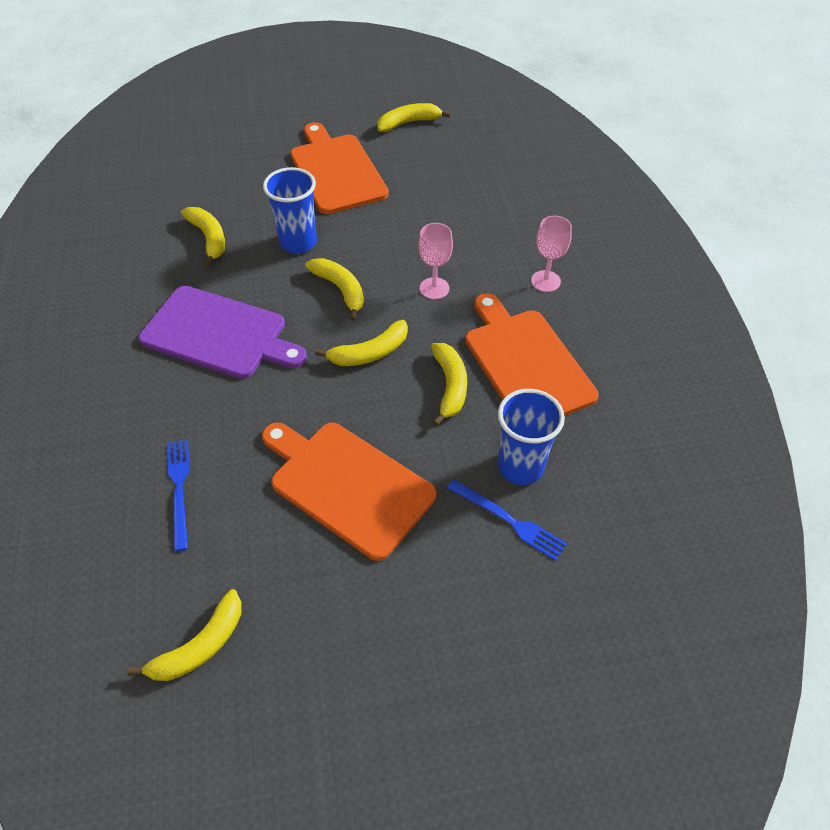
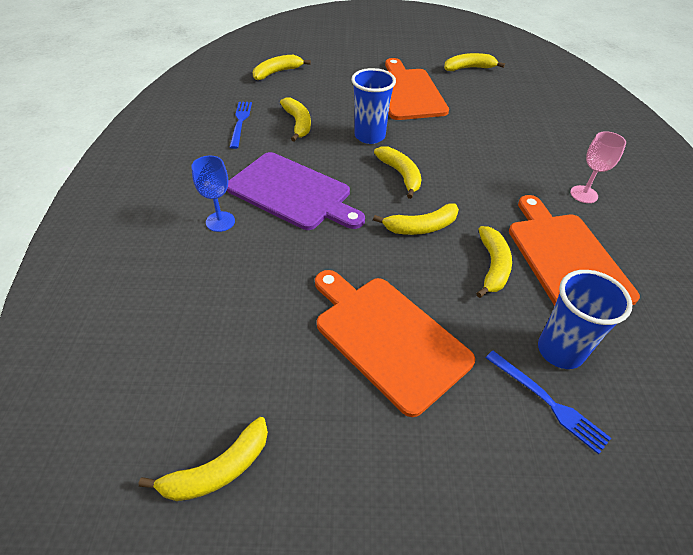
camera: 10 degrees right, 5 degrees down
blue fork [167,439,190,551] -> blue fork moved to [229,102,252,149]
pink goblet [418,223,453,299] -> none
none -> blue goblet [191,156,235,232]
none -> yellow banana [253,55,311,80]

